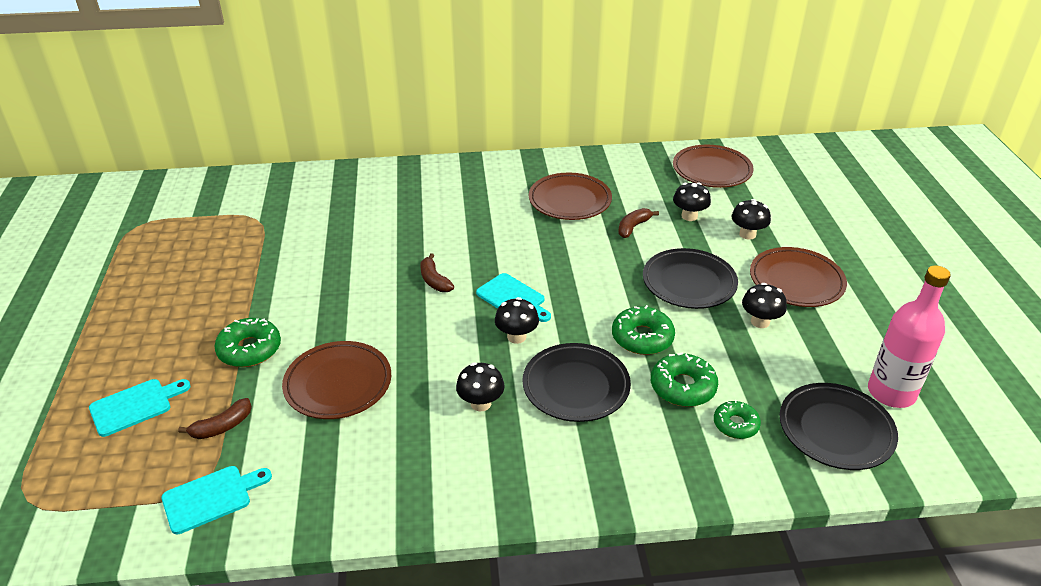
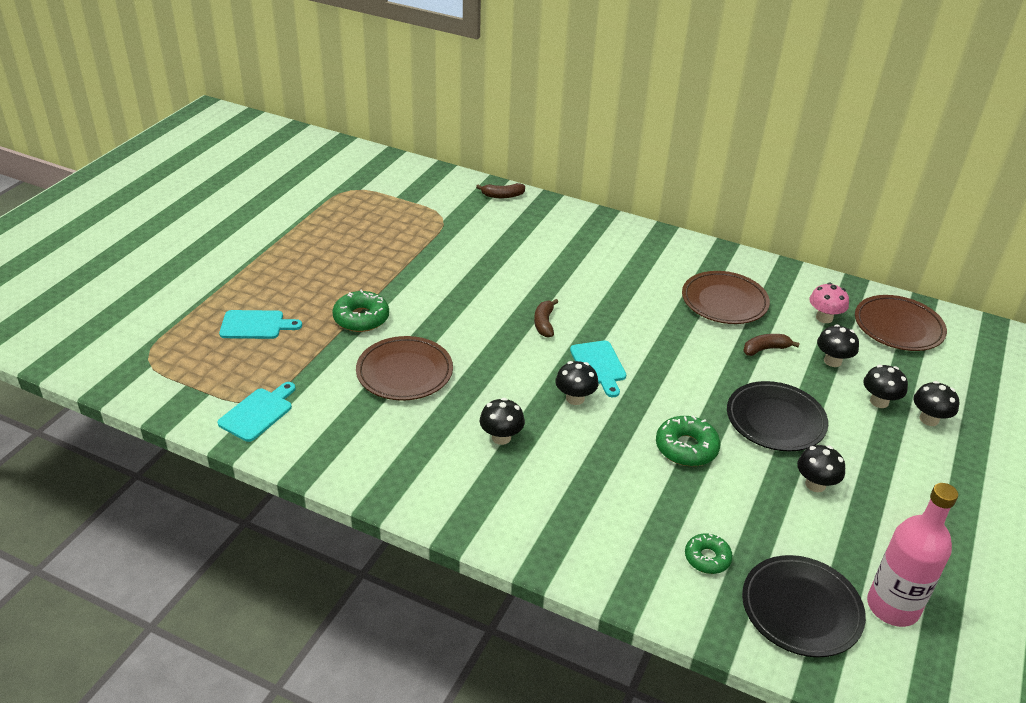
camera: 30 degrees right, 0 degrees up
turquoise cutting board [161,466,272,534] -> turquoise cutting board turned 60 degrees counterclockwise [218,382,296,442]
brown banana [178,398,252,439] -> brown banana moved to [476,183,525,198]
black plate [522,343,631,422] -> none
green donut [651,353,718,407] -> none
brown plate [750,247,847,307] -> none
none -> pink mushroom [809,283,849,323]
none -> black mushroom [913,381,959,426]

